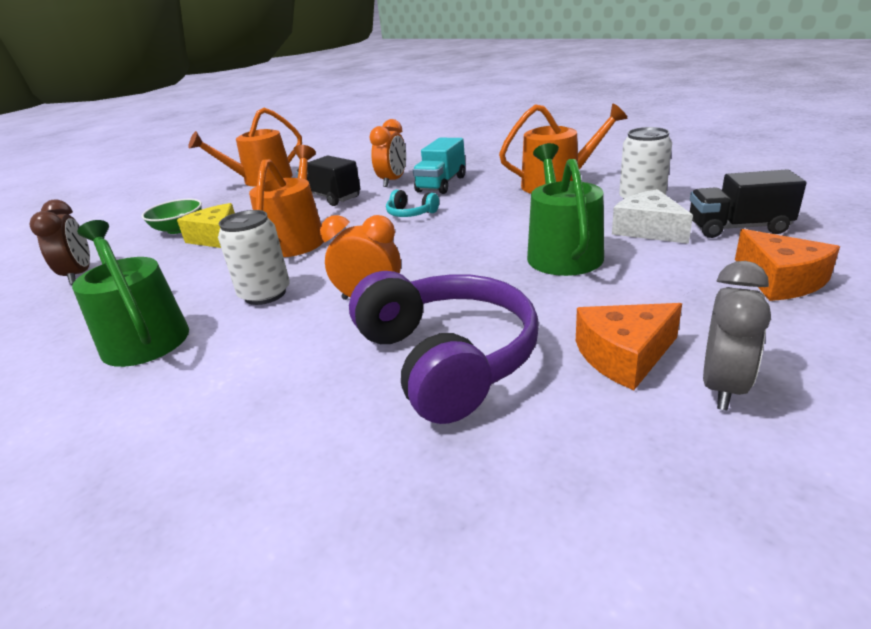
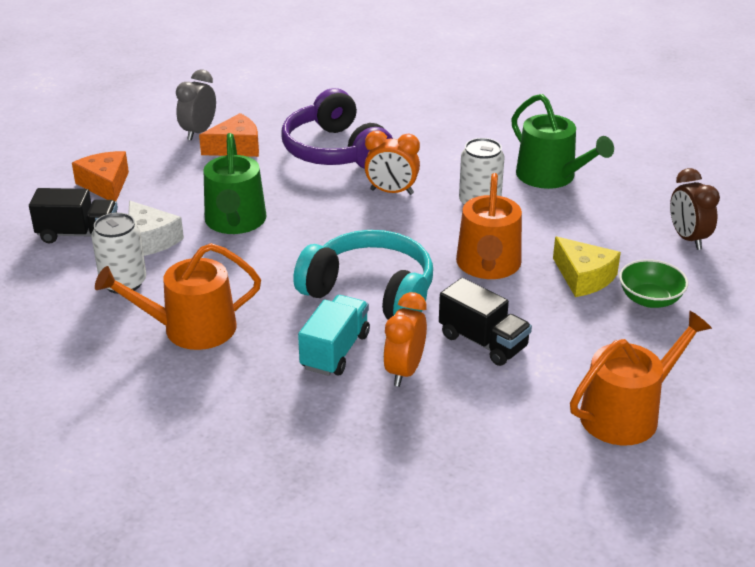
camera: 175 degrees right, 5 degrees up
turquoise headphones [386,190,439,217] -> turquoise headphones [293,230,433,320], size x2.30

